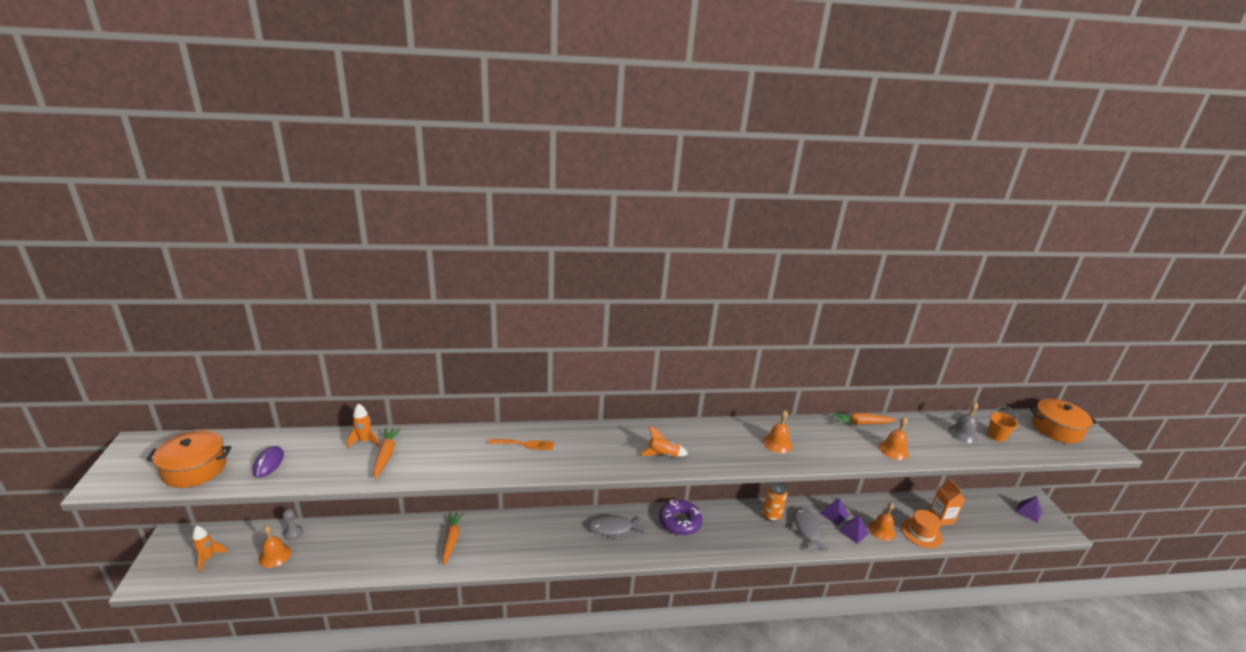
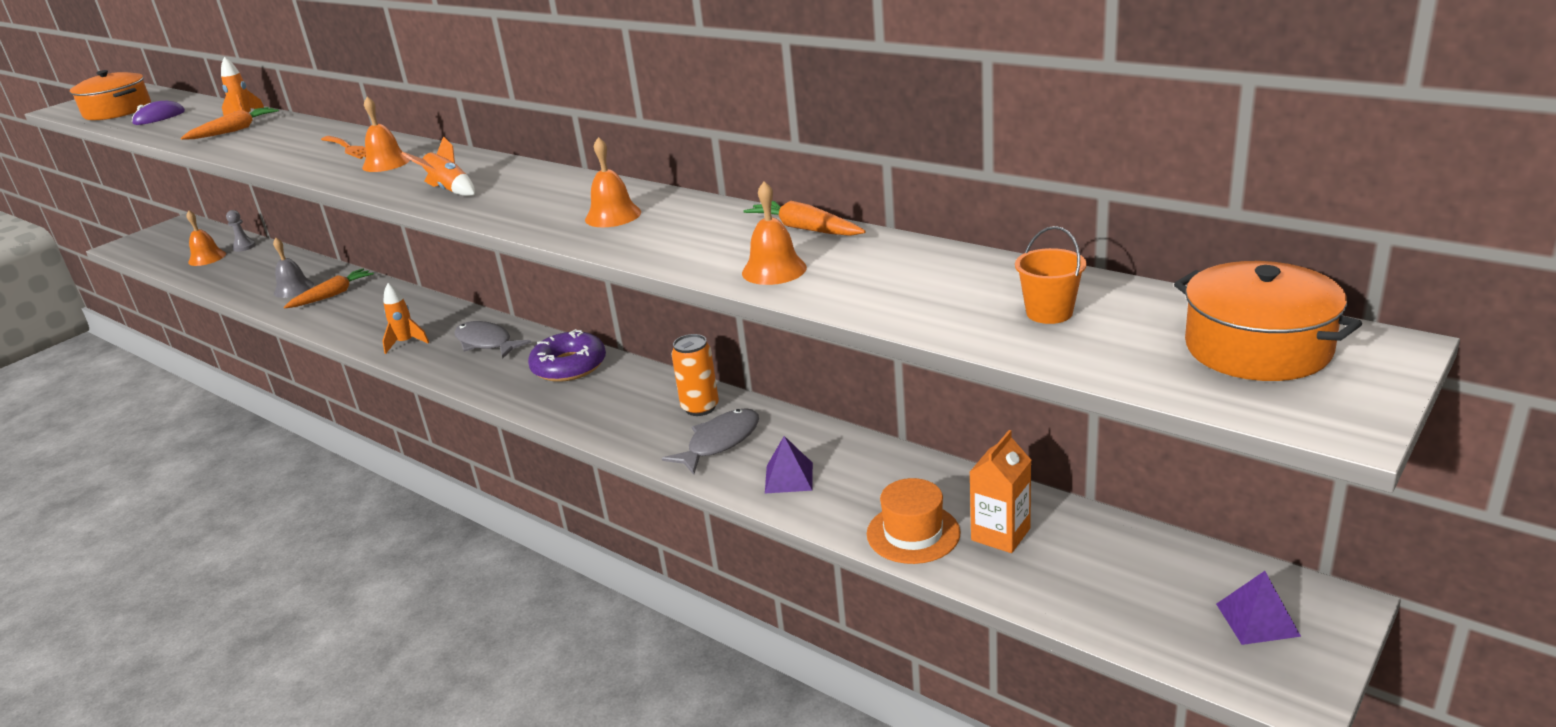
camera: 50 degrees right, 0 degrees up
orange rocket [192,526,227,572] -> orange rocket moved to [382,283,429,354]
purple pyramid [820,498,849,526] -> none
orange bell [868,503,896,541] -> orange bell moved to [362,97,410,172]
grey bell [948,402,978,443] -> grey bell moved to [273,238,314,298]

